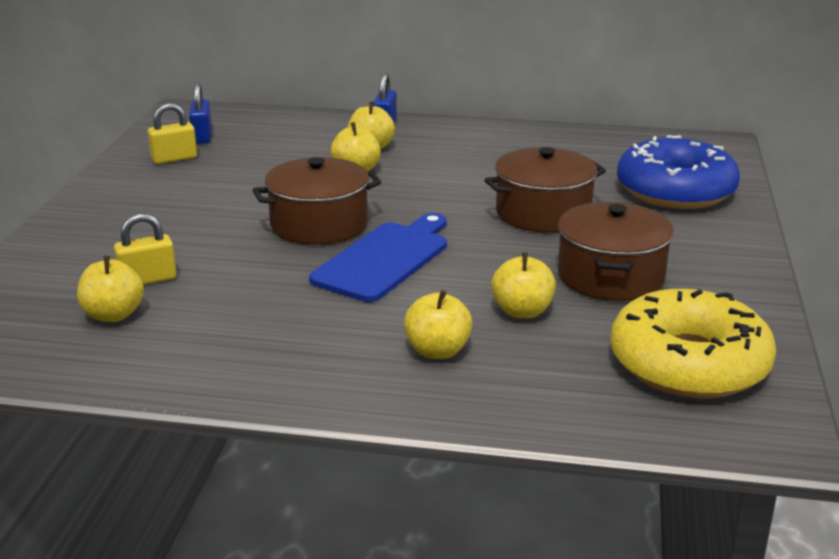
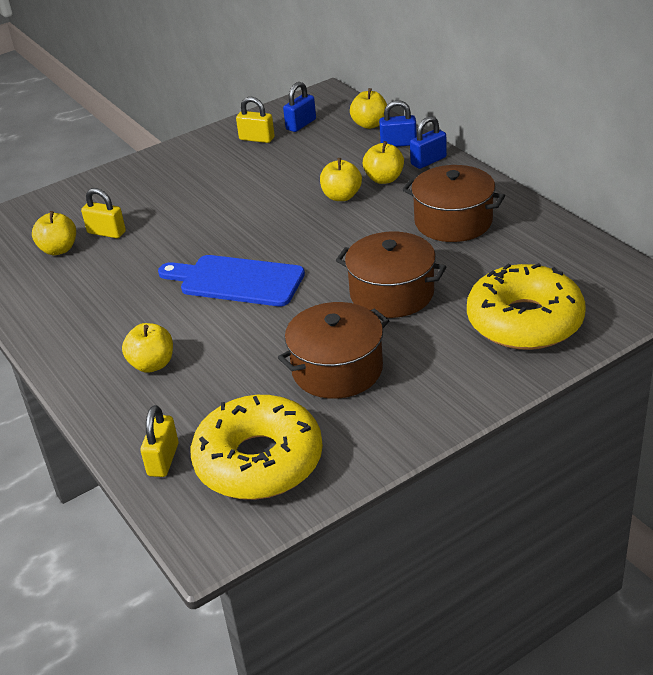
camera: 50 degrees right, 10 degrees up
brown pot [253,157,381,245] -> brown pot moved to [402,165,505,242]
blue cutting board [309,213,447,302] -> blue cutting board turned 150 degrees counterclockwise [158,255,305,306]
yellow apple [491,253,556,319] -> yellow apple moved to [350,88,387,129]
blue donut [617,135,740,209] -> yellow donut [467,263,586,350]
none -> yellow padlock [141,405,178,477]
none -> blue padlock [379,100,417,147]

